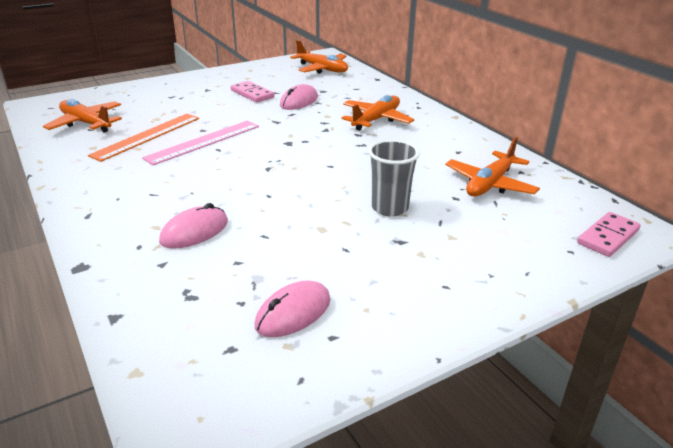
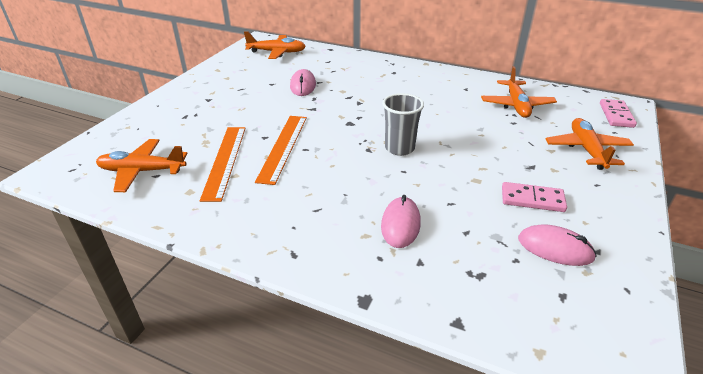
camera: 35 degrees left, 5 degrees up
pink ruler [142,120,259,165] -> orange ruler [255,116,307,185]
pink domino [231,81,274,103] -> pink domino moved to [502,182,567,212]
pink mouse [255,281,331,337] -> pink mouse turned 75 degrees counterclockwise [518,224,597,266]
orange plane [341,95,414,131] -> orange plane moved to [545,118,634,170]
grey cup [368,140,420,217] -> grey cup moved to [382,93,424,156]

